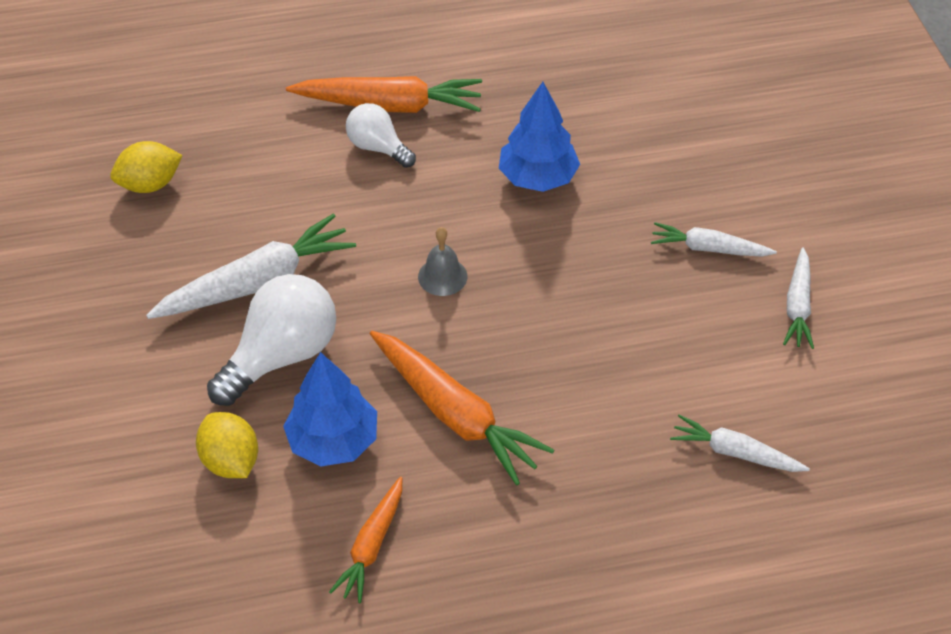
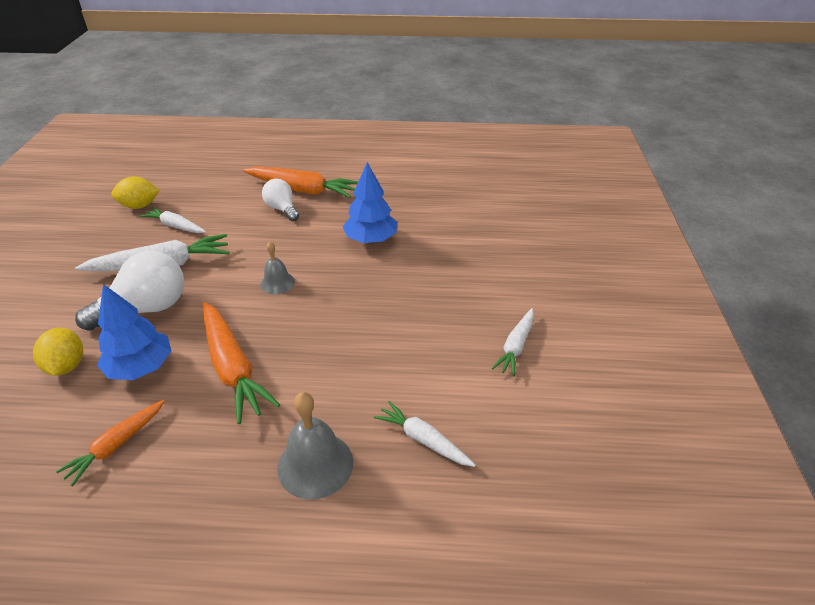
camera: 15 degrees right, 10 degrees down
white carrot [651,222,777,257] -> white carrot moved to [140,207,206,233]
none -> grey bell [277,392,353,500]

